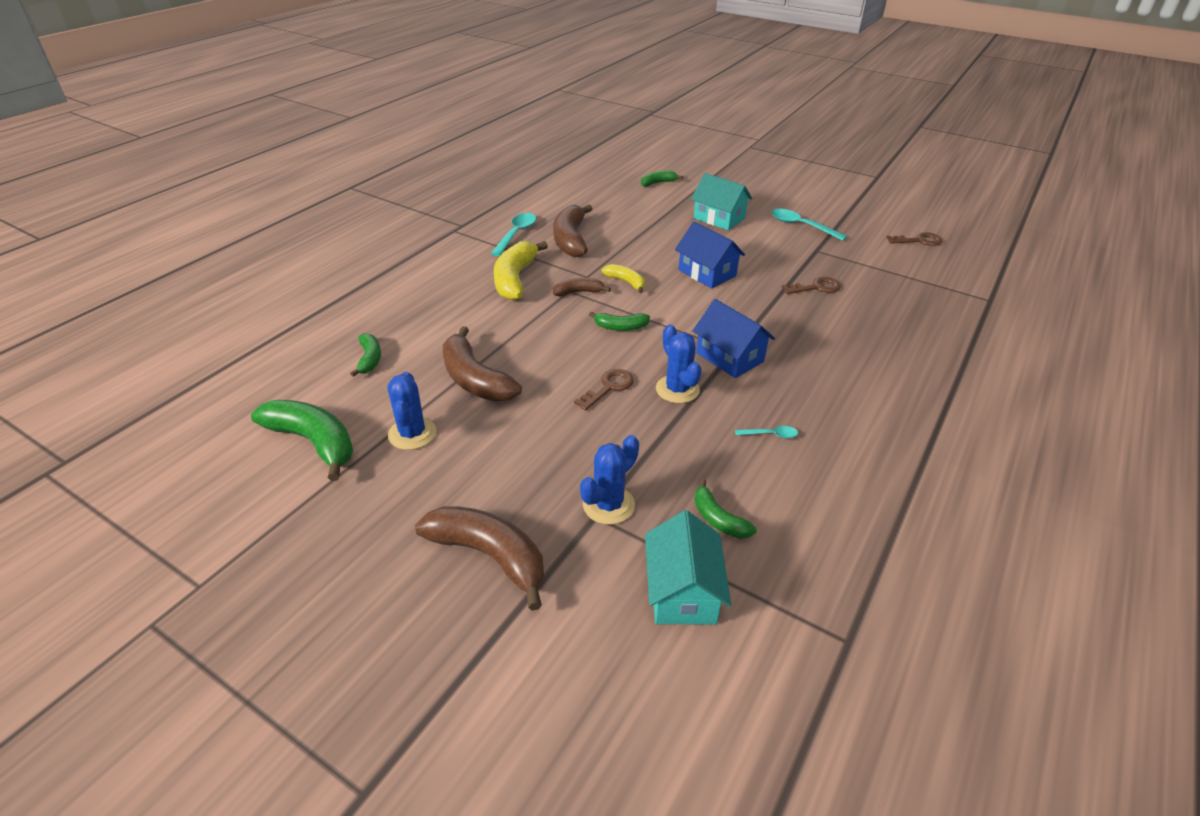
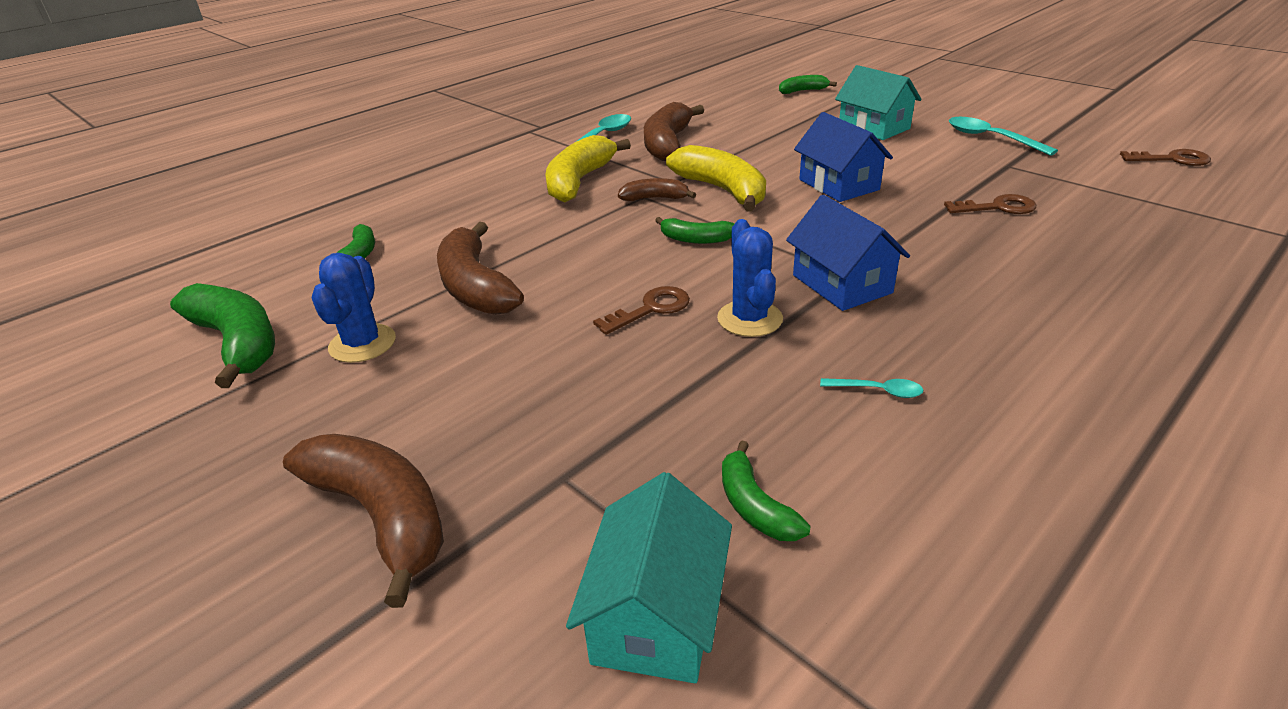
camera: 15 degrees right, 5 degrees down
blue cactus [580,435,639,525] -> none
yellow banana [601,264,645,293] -> yellow banana [666,145,766,212], size x1.85

